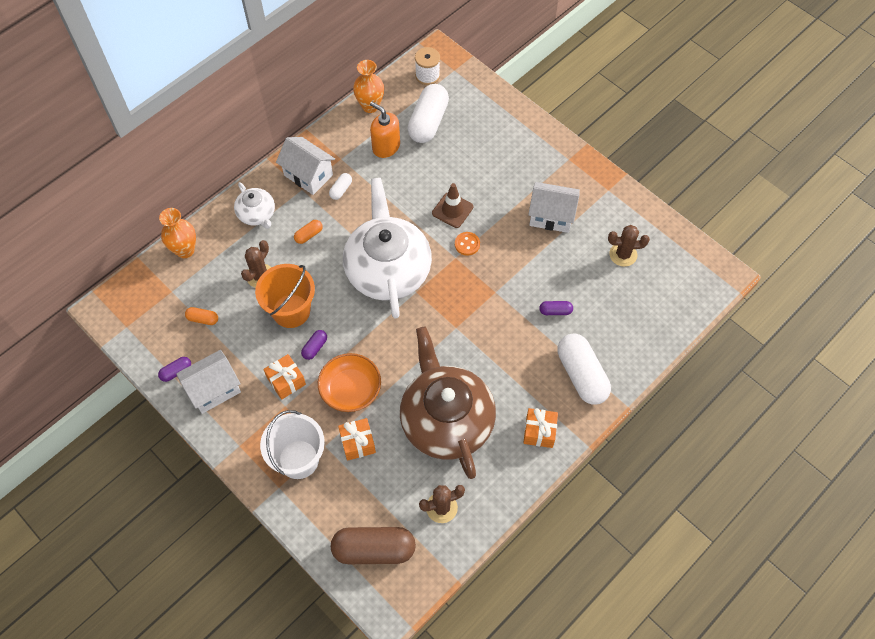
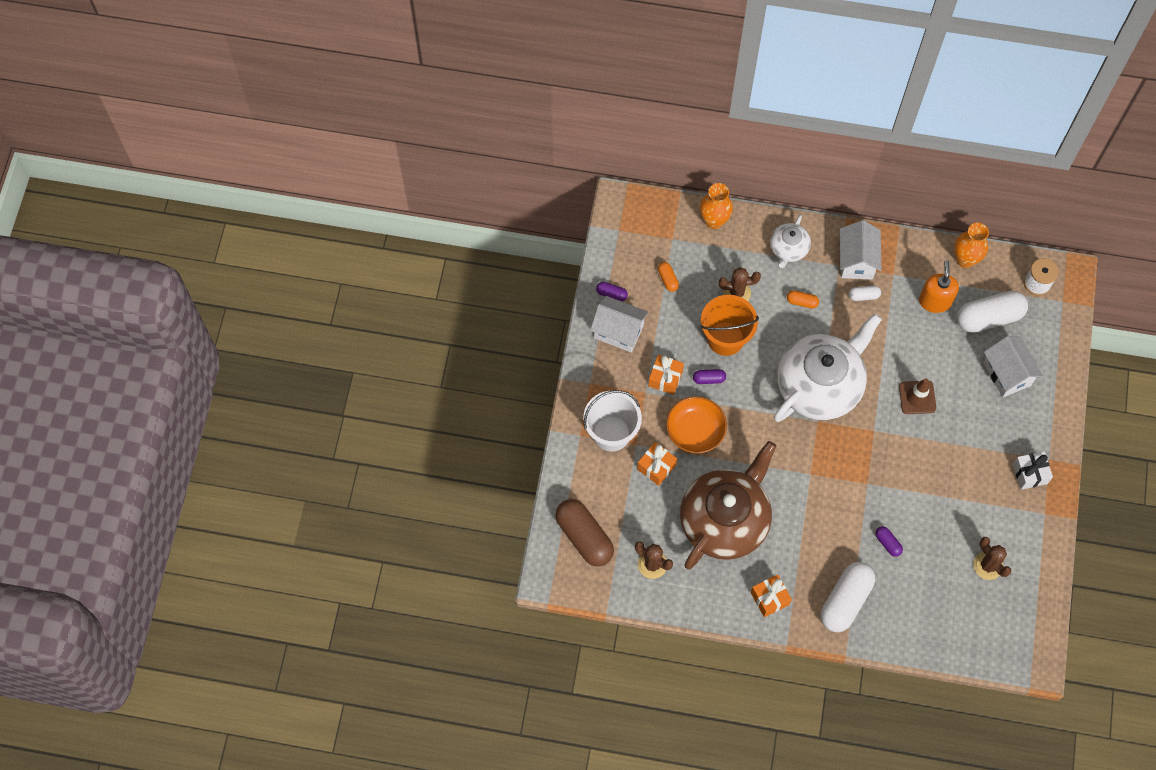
camera: 55 degrees right, 5 degrees up
orange button [455,232,480,256] -> none
white house [528,182,580,233] -> white house moved to [983,336,1043,397]
none -> white gift [1013,451,1053,490]

